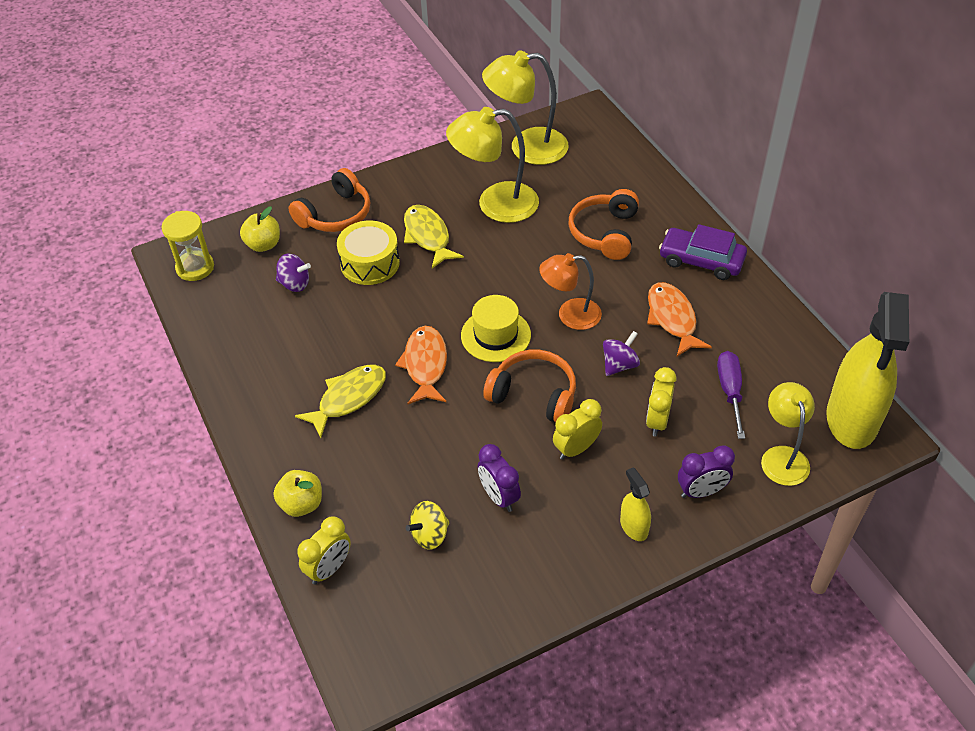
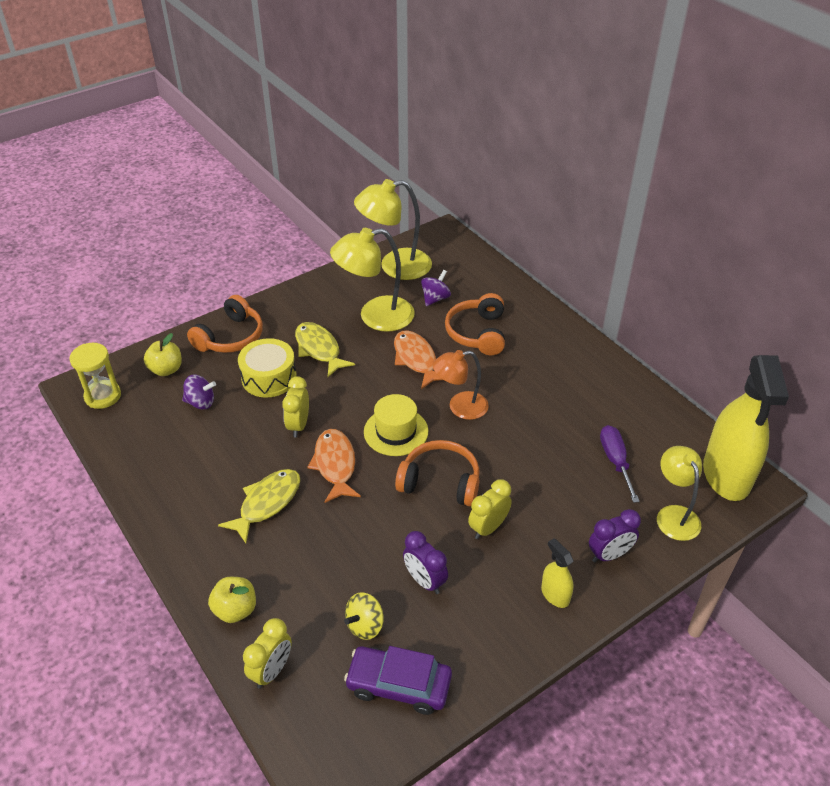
camera: 10 degrees left, 5 degrees down
purple spinning top [603,331,640,376] -> purple spinning top moved to [421,270,451,306]
yellow clock [646,367,676,437] -> yellow clock moved to [282,376,309,438]
orange fish [647,282,712,356] -> orange fish moved to [394,330,443,389]
purple car [659,224,747,280] -> purple car moved to [344,646,452,715]

